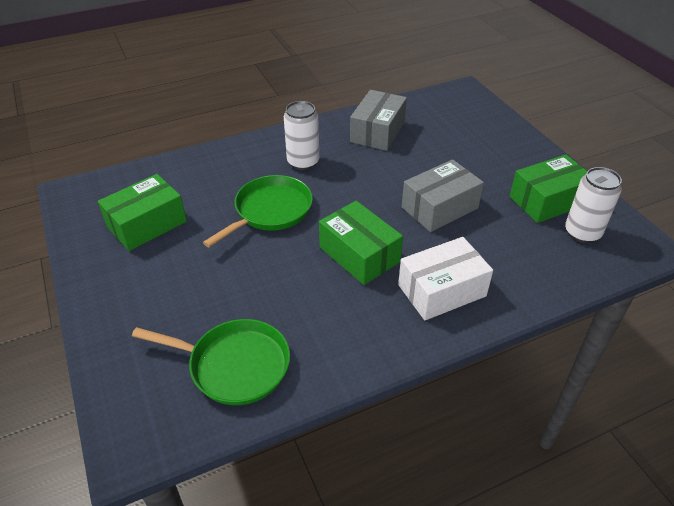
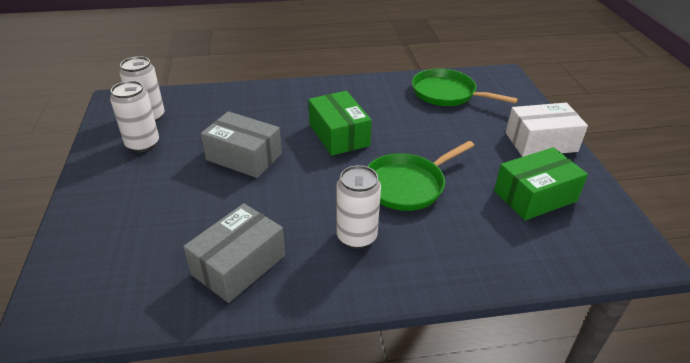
camera: 165 degrees left, 5 degrees down
white box [398,237,493,320] -> white box moved to [506,103,588,157]
grey box [402,159,484,232] -> grey box turned 45 degrees clockwise [201,111,282,178]
green box [509,154,587,223] -> white can [110,81,159,152]

